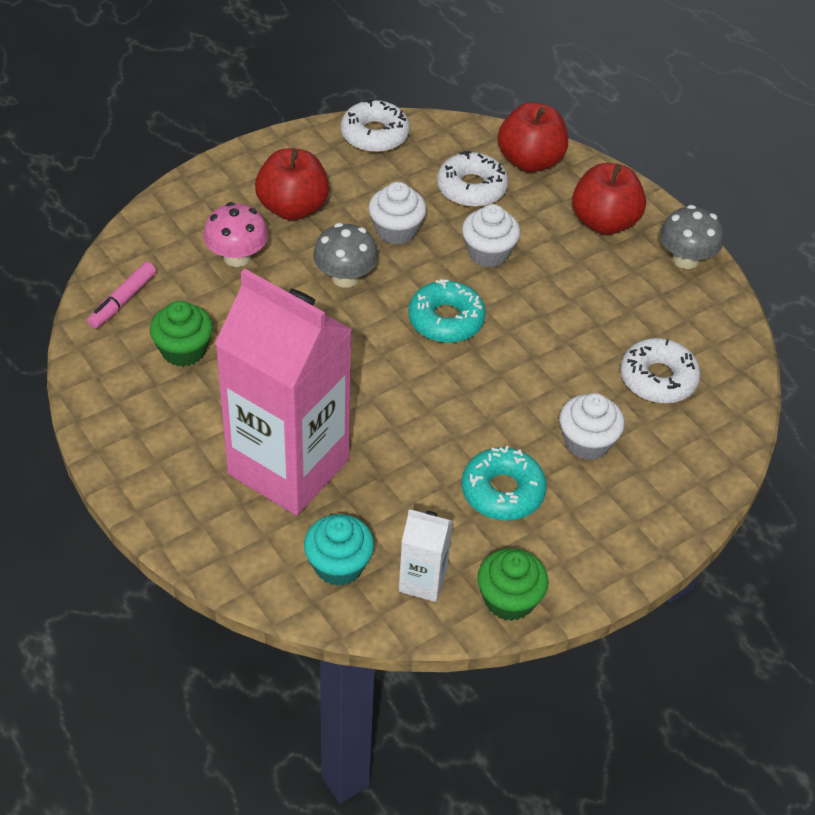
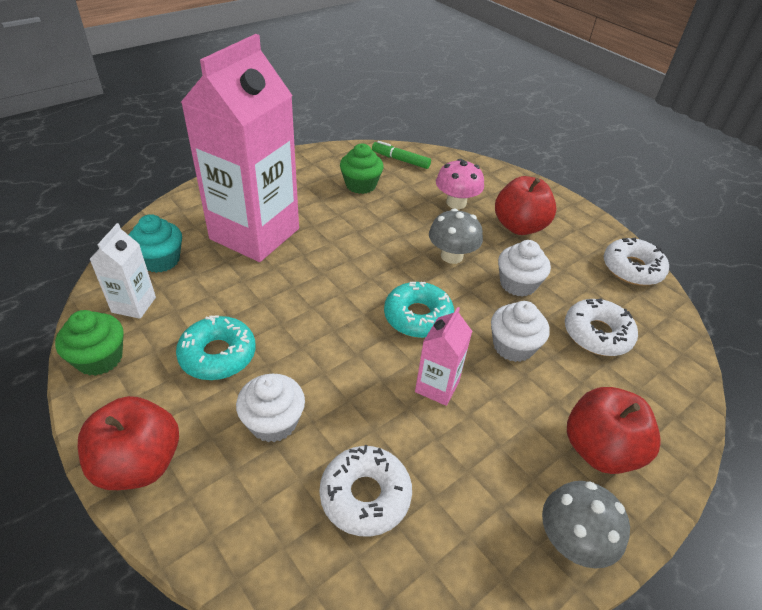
camera: 85 degrees right, 5 degrees down
pink marker [87,262,156,329] -> green marker [372,141,431,169]
red apple [498,102,568,172] -> red apple moved to [78,396,179,490]
none -> pink carton [415,307,472,406]

